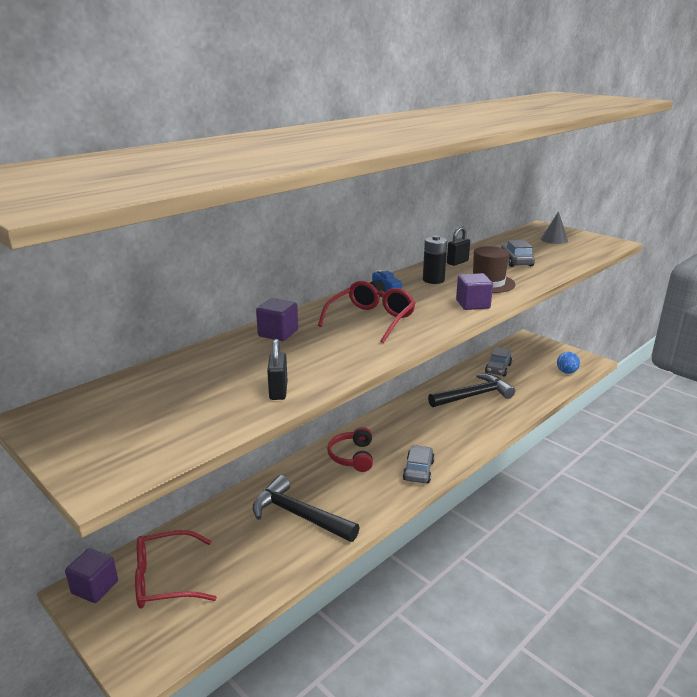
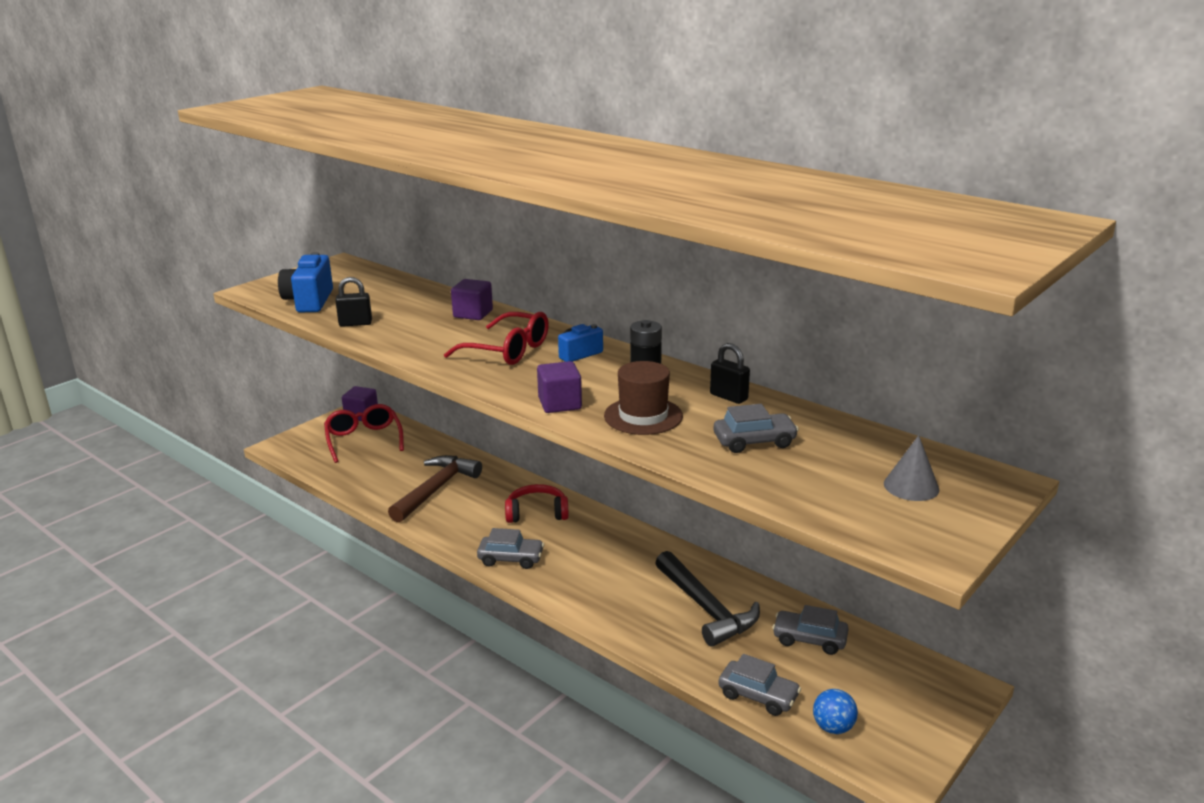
camera: 85 degrees right, 0 degrees up
black hammer [253,475,360,542] -> brown hammer [388,455,482,523]
none -> blue camera [278,252,333,313]
none -> grey car [718,654,801,716]

